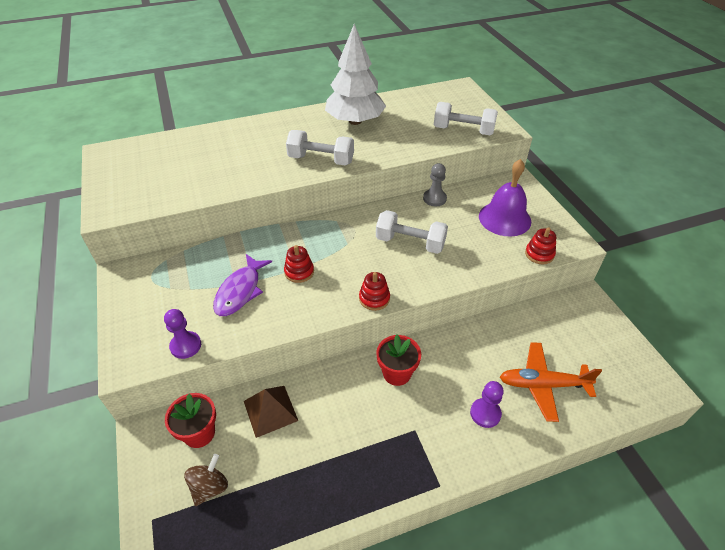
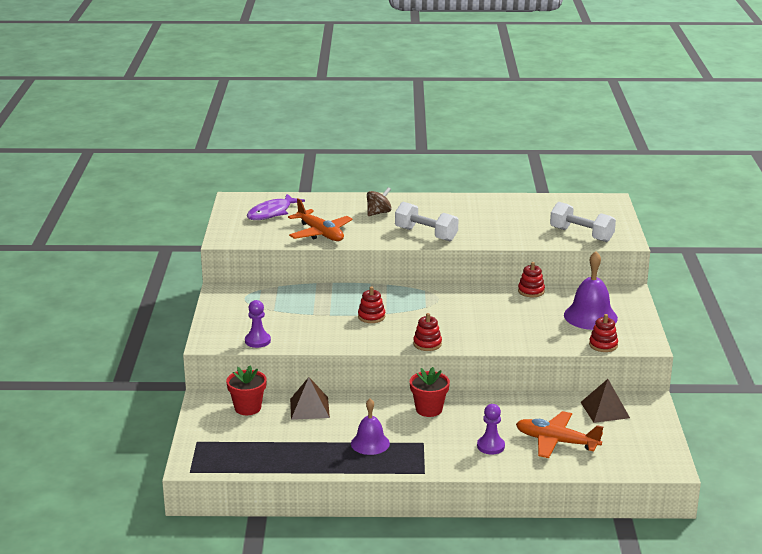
camera: 20 degrees right, 20 degrees down
brown spinning top [184,454,228,506] -> brown spinning top moved to [367,187,392,216]
purple fish [213,254,272,316] -> purple fish moved to [247,194,305,220]
white tree [325,24,386,125] -> none
white dumbbell [376,210,448,254] -> none
grey pawn [423,163,447,206] -> red stacking toy [518,262,545,297]
none -> orange plane [288,198,353,241]
none -> purple bell [351,398,390,455]
none -> brown pyramid [580,379,630,423]

